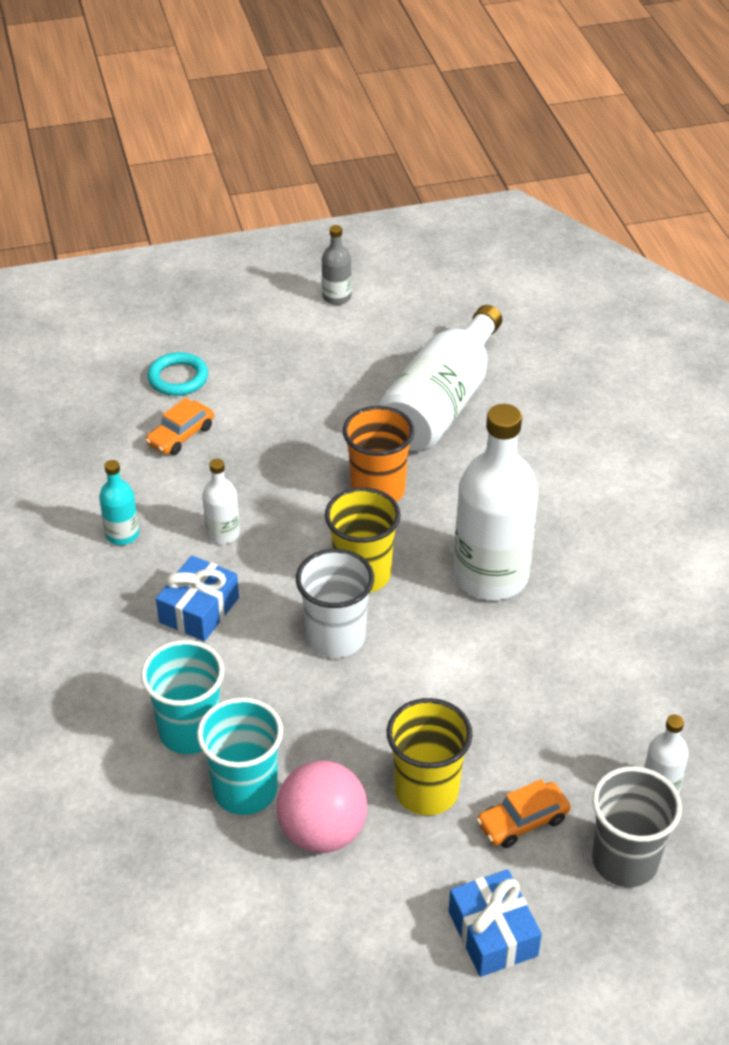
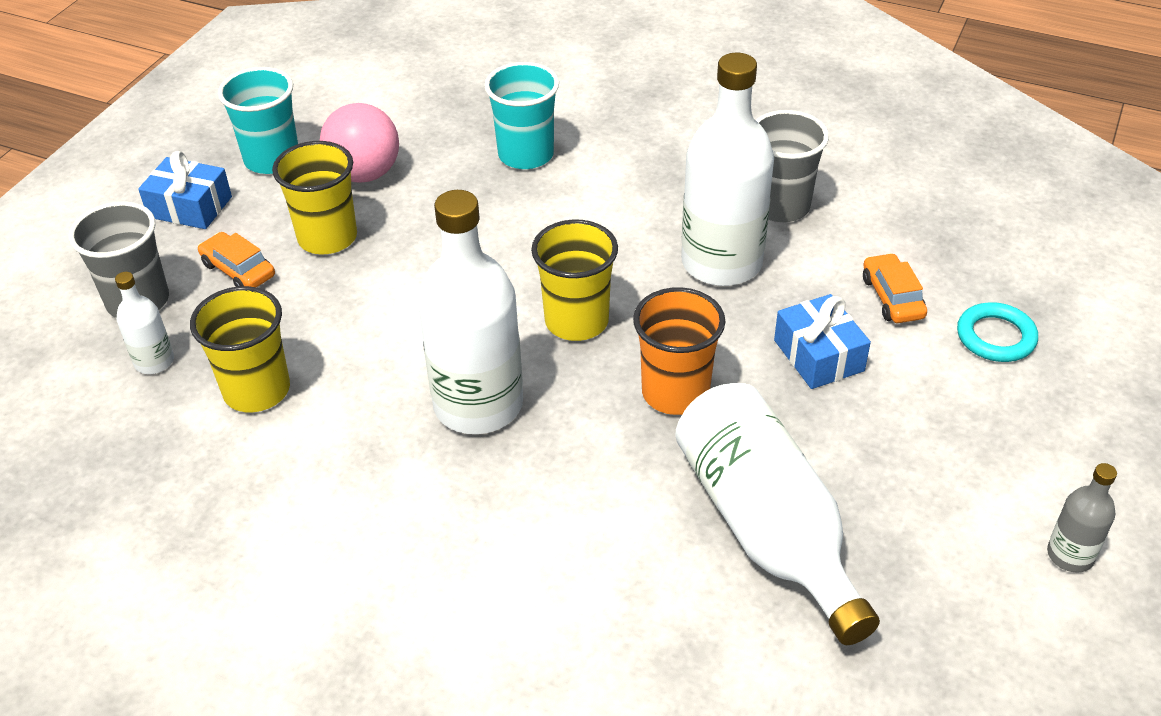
camera: 130 degrees right, 0 degrees up
turquoise bottle [99,460,139,545] -> grey cup [756,110,829,222]
blue gift [156,555,239,641] -> blue gift moved to [774,294,871,389]
turquoise cup [197,697,283,815] -> turquoise cup moved to [218,67,298,174]
white bottle [202,459,240,544] -> white bottle [681,53,774,286], size x2.18
white cup [296,549,374,658] -> none
orange car [476,779,571,848] -> orange car turned 60 degrees counterclockwise [198,232,275,288]
none -> yellow cup [190,286,290,412]

